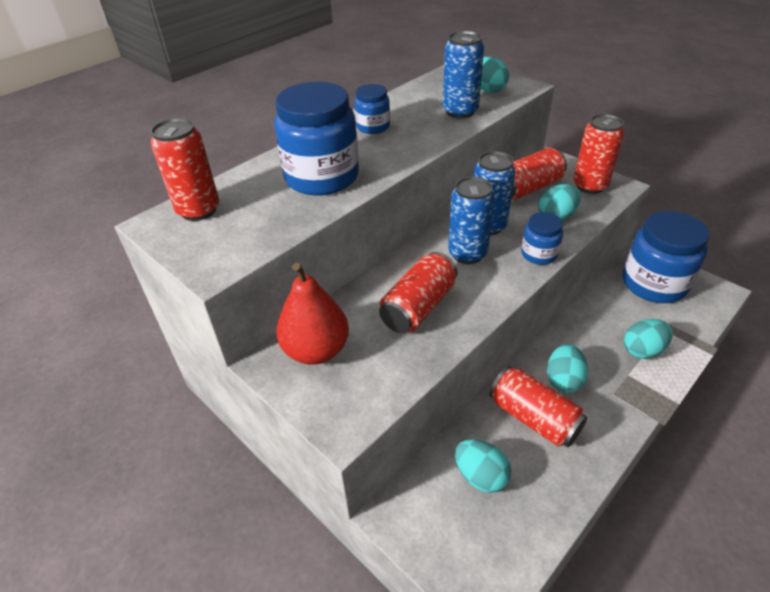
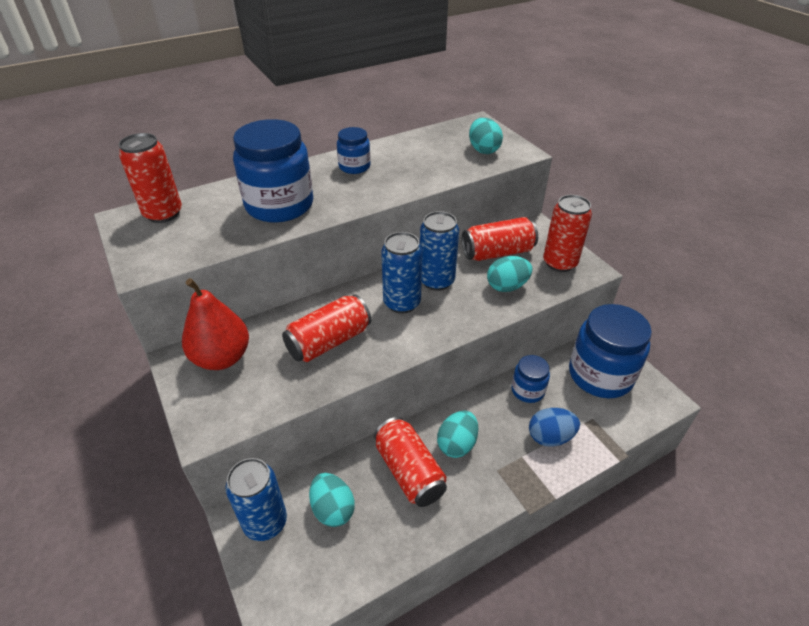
camera: 15 degrees right, 0 degrees up
blue can [443,31,484,118] -> blue can moved to [226,458,287,541]
blue jar [521,212,563,265] -> blue jar moved to [512,355,550,403]
turquoise egg [624,319,673,359] -> blue egg [529,408,580,447]

